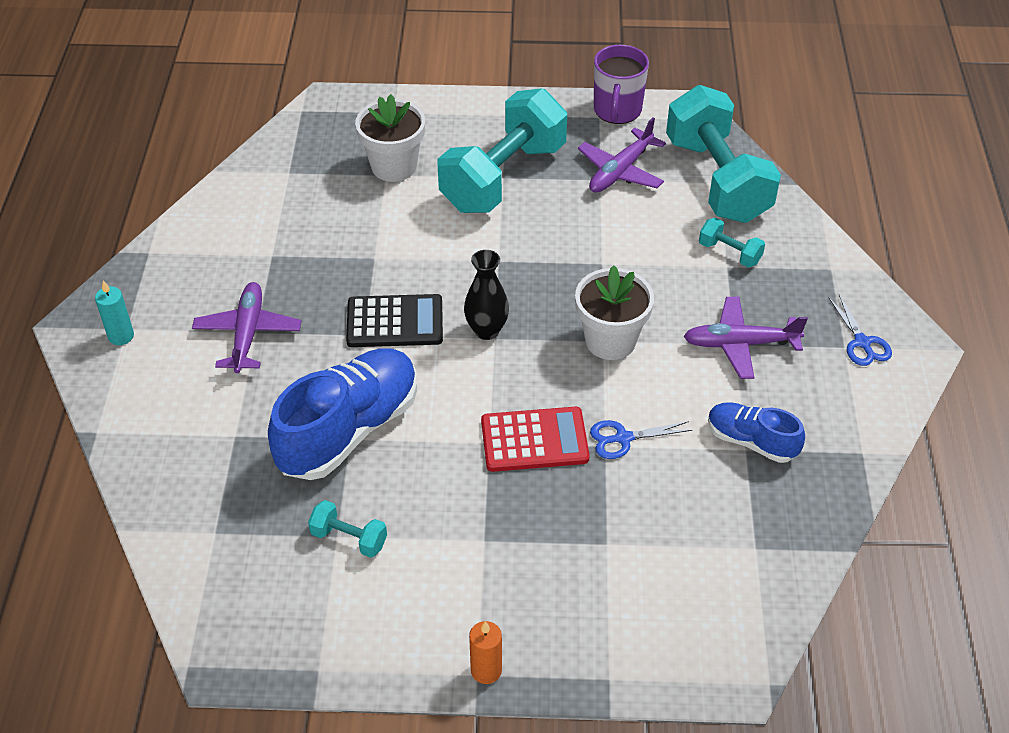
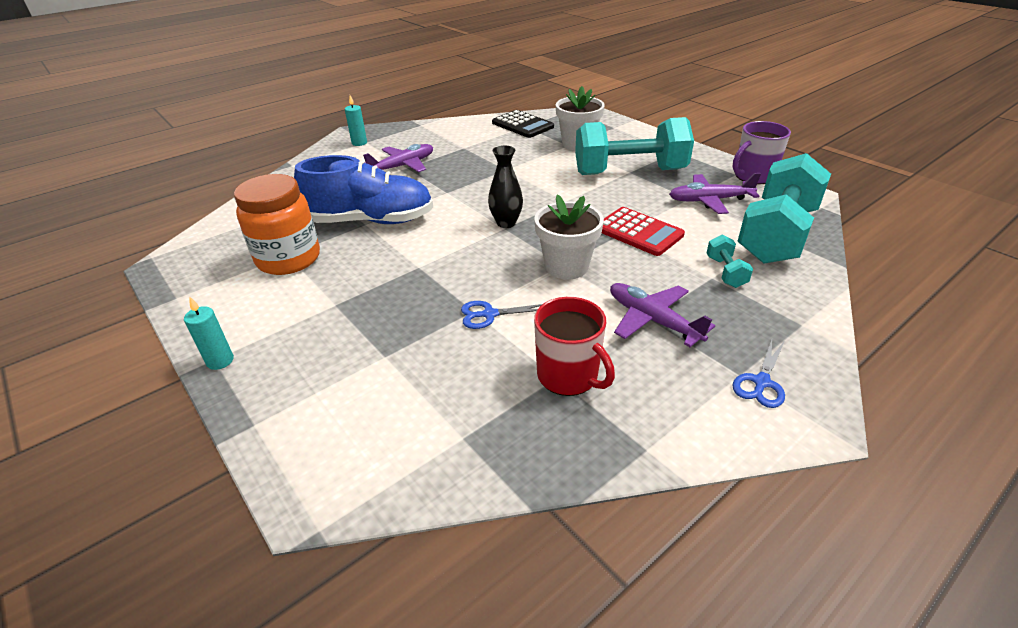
camera: 50 degrees right, 10 degrees down
turquoise dumbbell [308,500,387,558] -> orange jar [234,174,320,275]
black calculator [346,294,443,347] -> black calculator moved to [492,110,554,138]
orange candle [469,621,502,684] -> turquoise candle [184,296,234,370]
red calculator [481,407,590,472] -> red calculator moved to [602,207,685,256]
blue scissors [590,420,692,459] -> blue scissors turned 45 degrees counterclockwise [461,301,542,329]
blue shoe [708,402,805,463] -> red mug [534,297,615,396]

